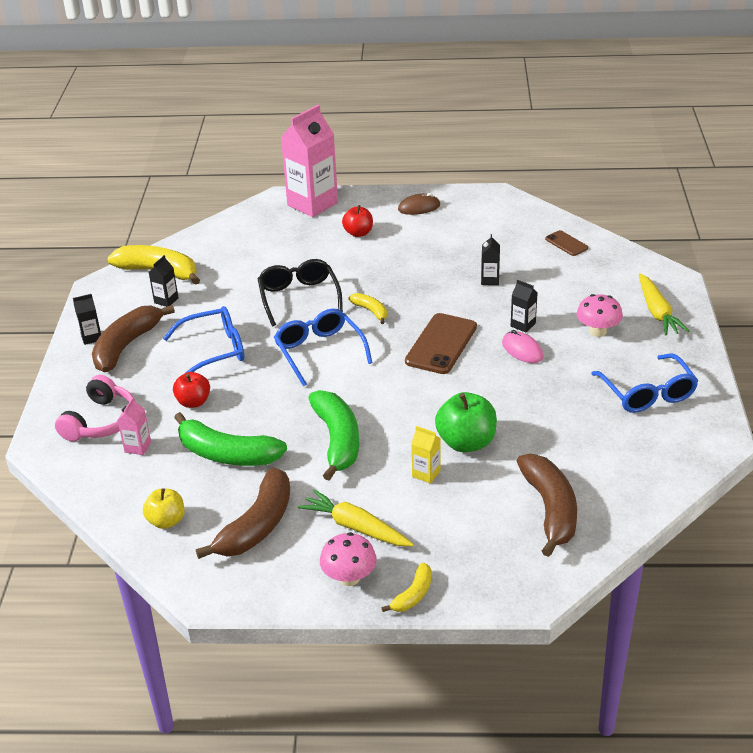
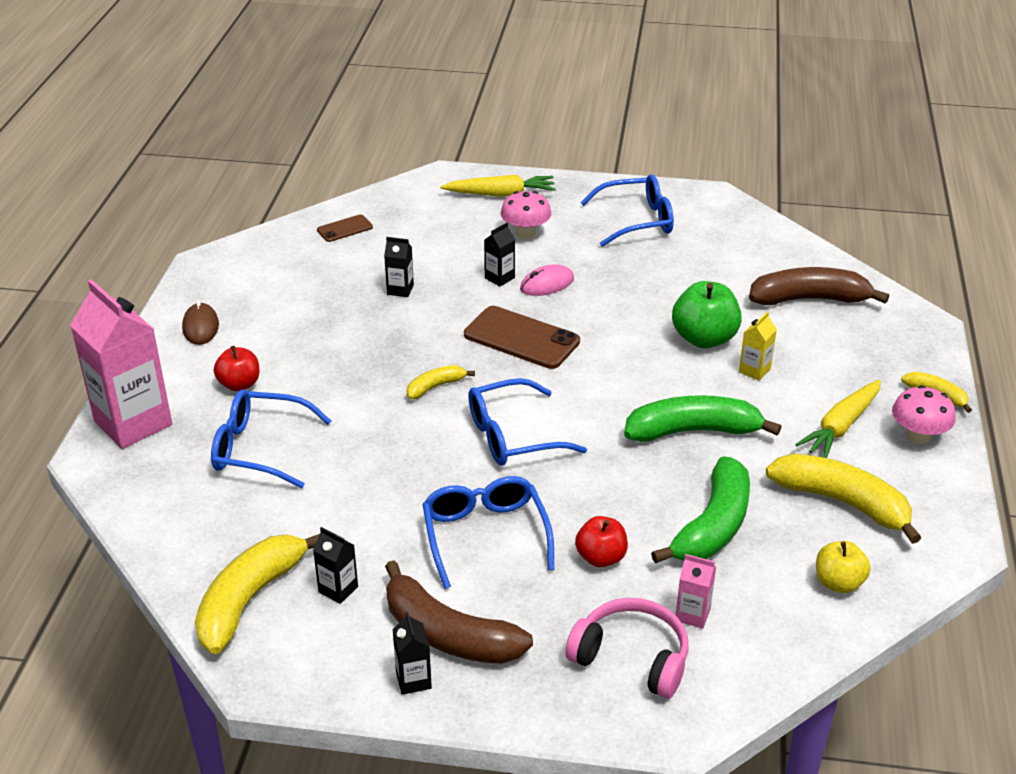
camera: 85 degrees left, 0 degrees up
brown banana [196,467,290,559] -> yellow banana [766,454,921,544]
black glasses [258,259,343,326] -> none
none -> blue glasses [211,389,331,488]

